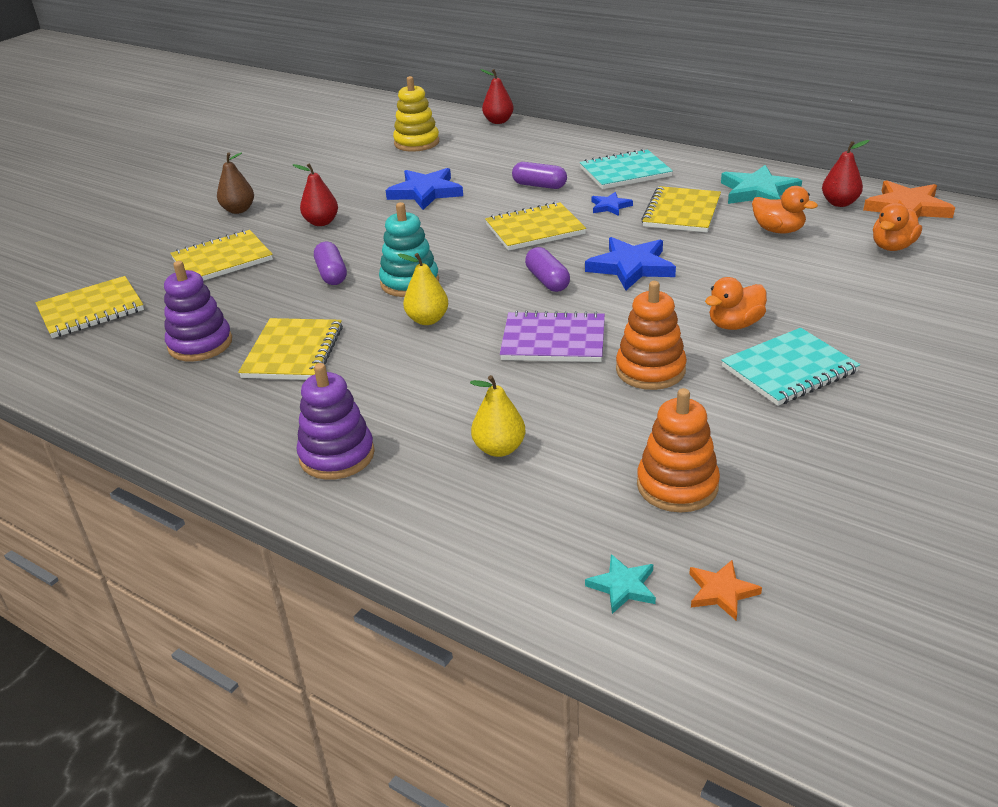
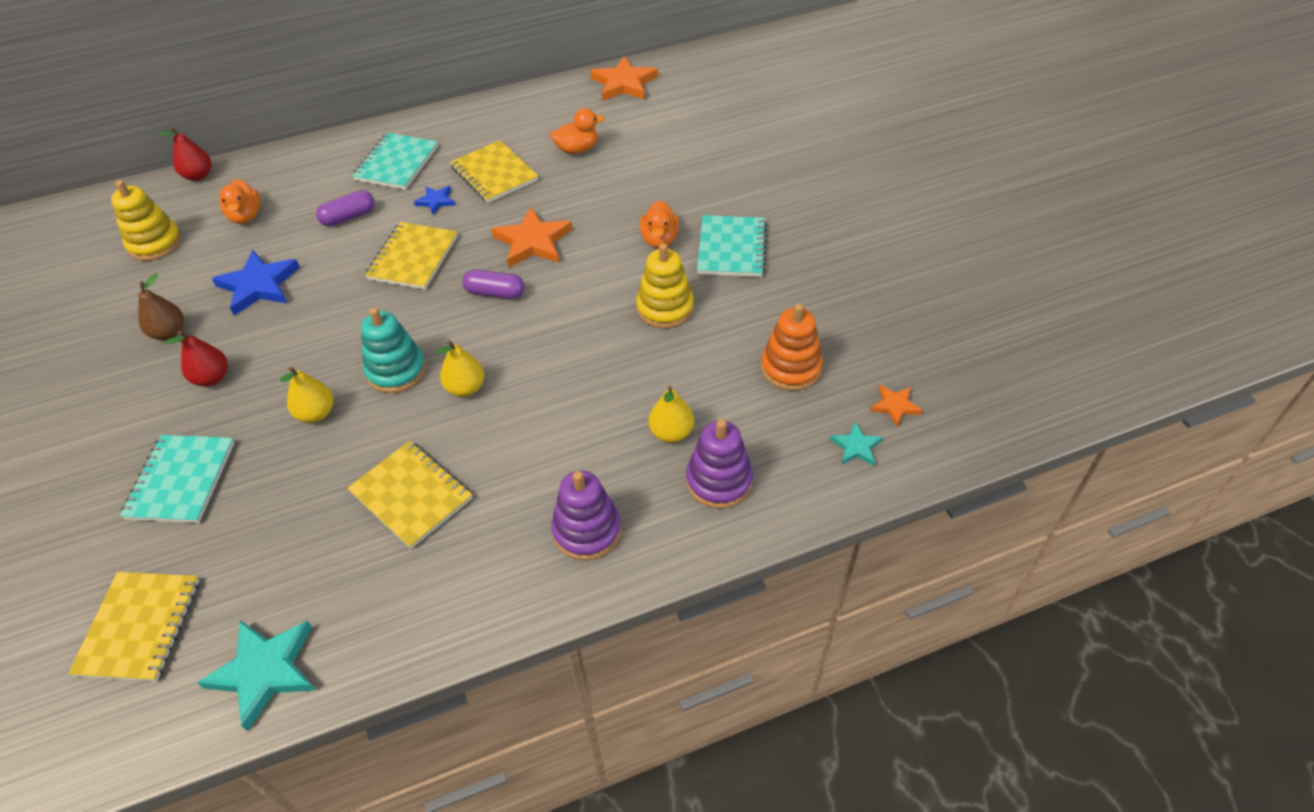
camera: 55 degrees left, 15 degrees up
purple stacking toy [164,261,232,361] -> purple stacking toy moved to [686,419,753,509]
yellow notebook [170,230,273,281] -> turquoise notebook [120,435,235,523]
brown pear [217,152,254,214] -> brown pear moved to [138,273,184,340]
purple capsule [314,242,347,285] -> yellow pear [280,367,333,423]
purple notebook [500,310,605,362] -> none
blue star [585,237,676,290] -> orange star [491,207,572,267]
orange stacking toy [616,281,687,390] -> yellow stacking toy [636,243,694,328]
turquoise star [721,165,802,204] -> turquoise star moved to [197,620,316,731]
red pear [822,140,870,207] -> none
orange duck [873,203,922,251] -> orange duck moved to [219,179,261,224]

